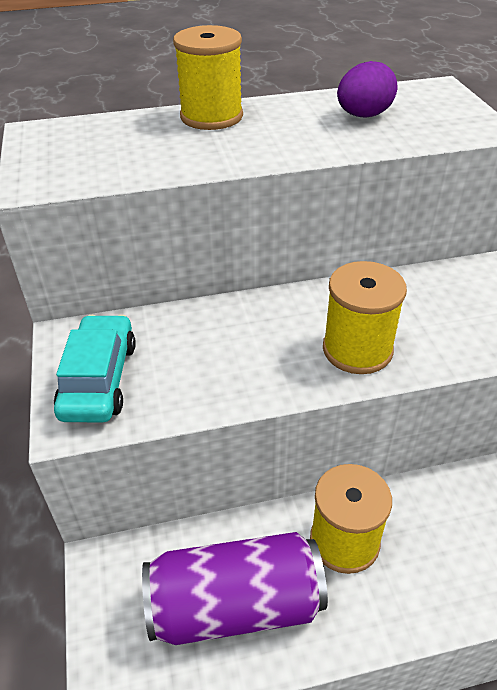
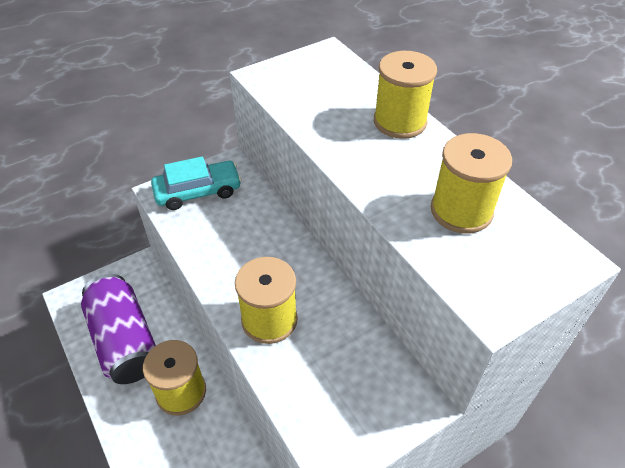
camera: 70 degrees right, 5 degrees up
purple egg [337,61,397,117] -> yellow spool [431,133,512,233]

